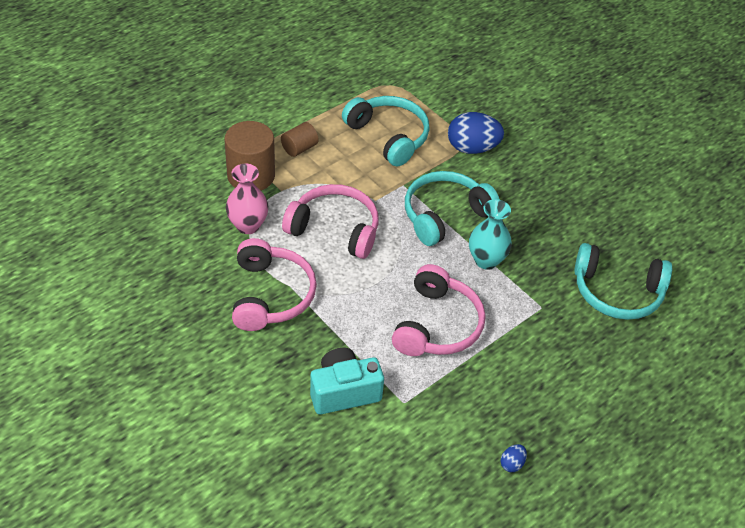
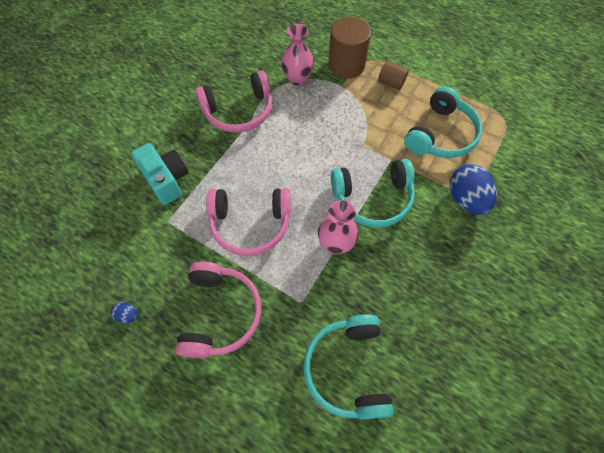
camera: 75 degrees right, 15 degrees up
pink headphones [282,184,379,259] -> pink headphones moved to [175,261,261,358]
turquoise headphones [405,171,500,246] -> turquoise headphones turned 135 degrees clockwise [331,159,415,227]
turquoise vase [469,199,512,270] -> pink vase [318,200,358,254]

